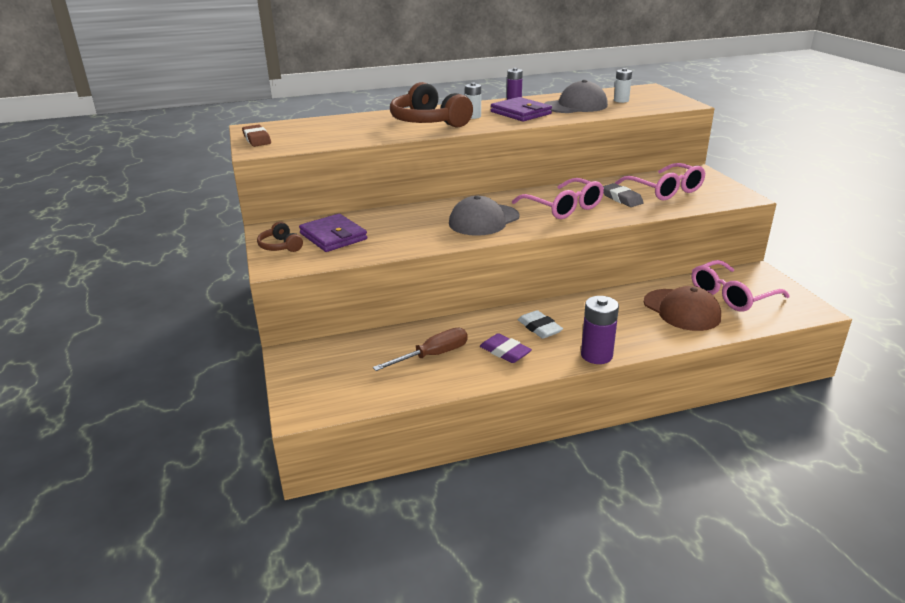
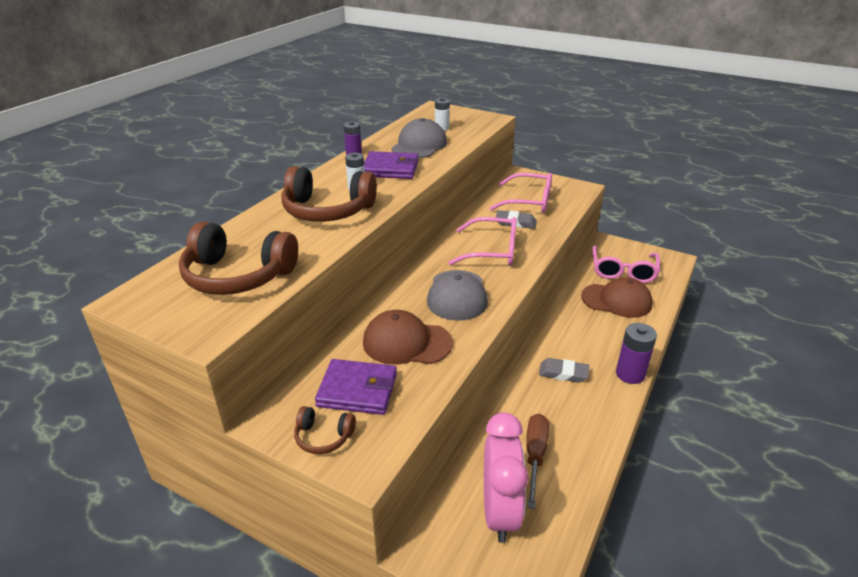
camera: 45 degrees left, 5 degrees up
brown eraser [242,125,271,147] -> none
purple eraser [480,333,532,363] -> none
white eraser [518,310,563,339] -> grey eraser [539,358,589,383]
none -> brown headphones [179,222,298,295]
none -> brown cap [363,310,453,364]
none -> pink clock [484,413,528,543]

